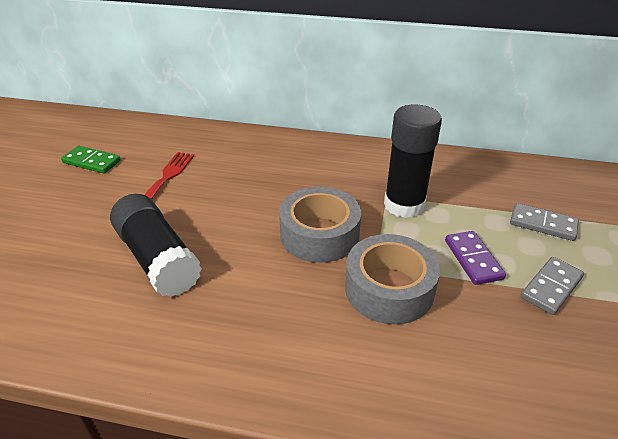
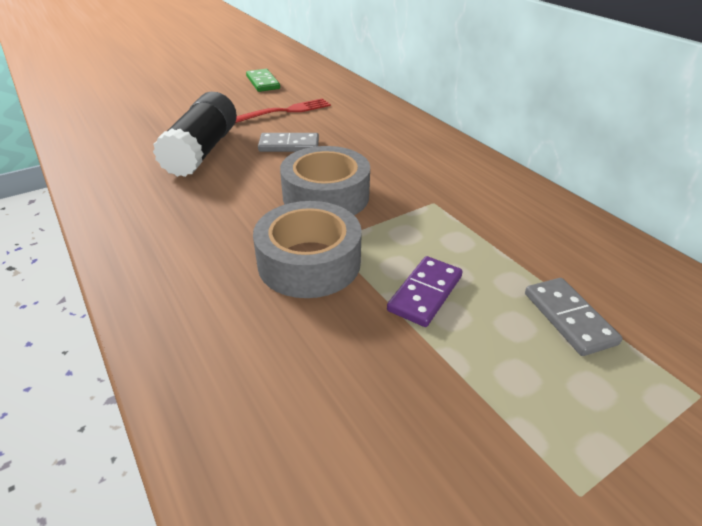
camera: 45 degrees right, 0 degrees up
black glue stick [384,105,442,218] -> none
grey domino [521,257,584,315] -> grey domino moved to [258,133,319,152]

